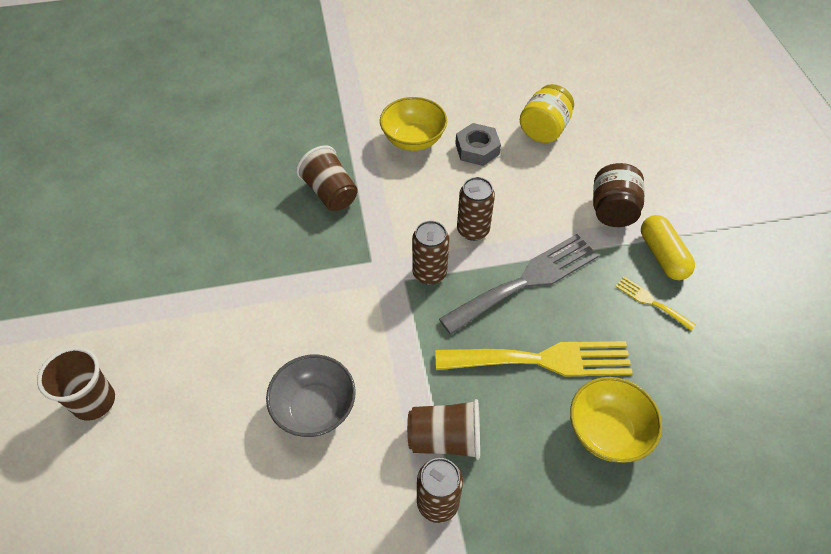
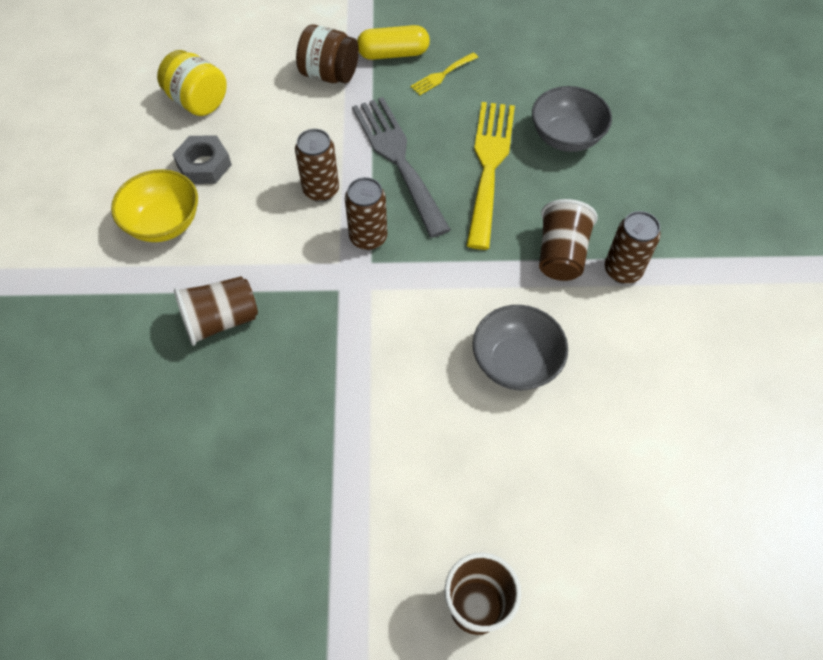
camera: 80 degrees left, 5 degrees up
yellow bowl [570,377,662,463] -> grey bowl [532,86,612,152]

